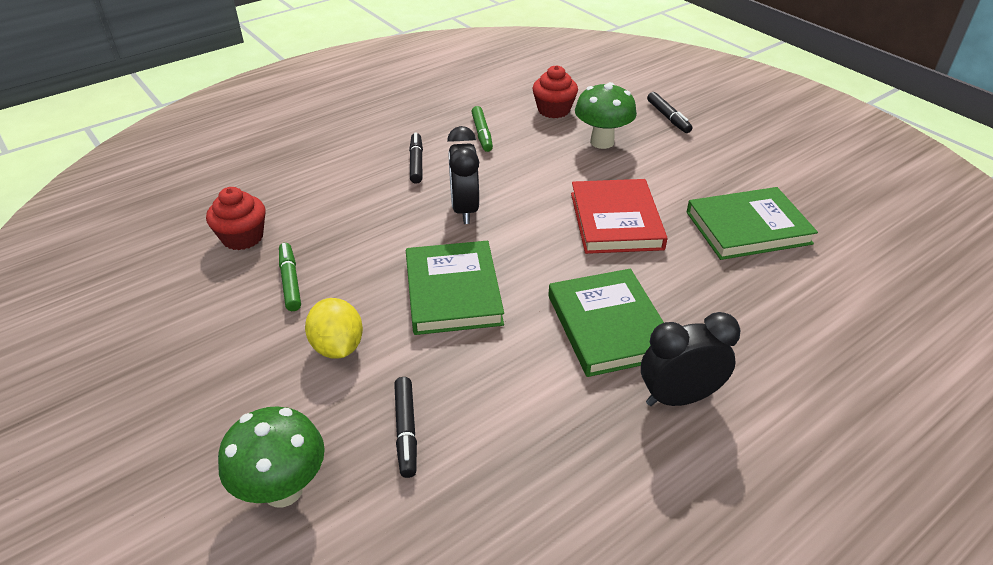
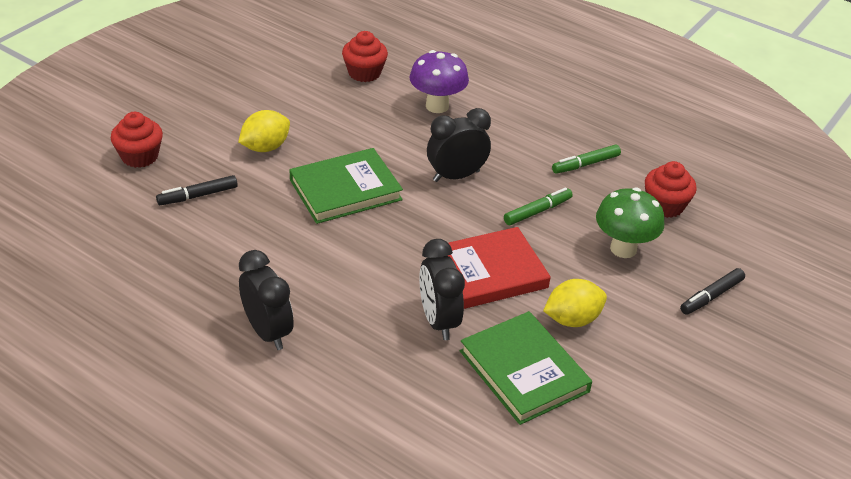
camera: 70 degrees right, 0 degrees up
green mushroom [218,407,325,507] -> red cupcake [111,112,163,168]
green marker [279,243,301,311] -> green marker moved to [504,187,573,225]
black marker [409,132,423,184] -> none
green book [548,269,664,377] -> none
none -> purple mushroom [410,50,469,113]
none -> black clock [419,239,465,340]
none -> yellow lemon [543,279,607,327]

